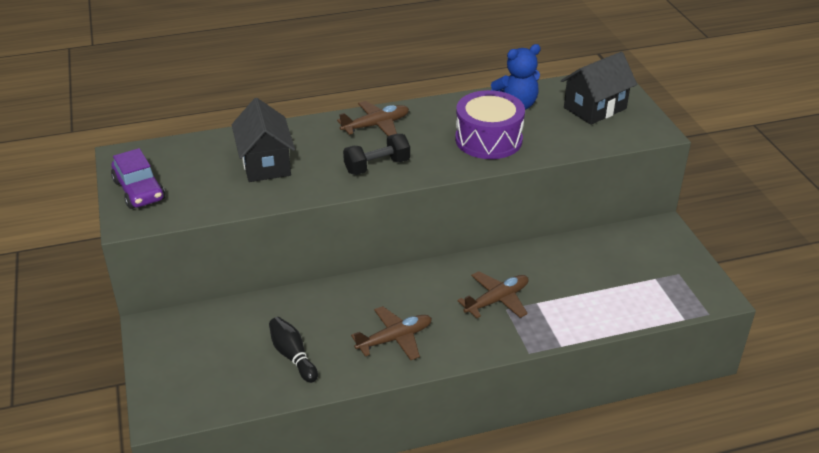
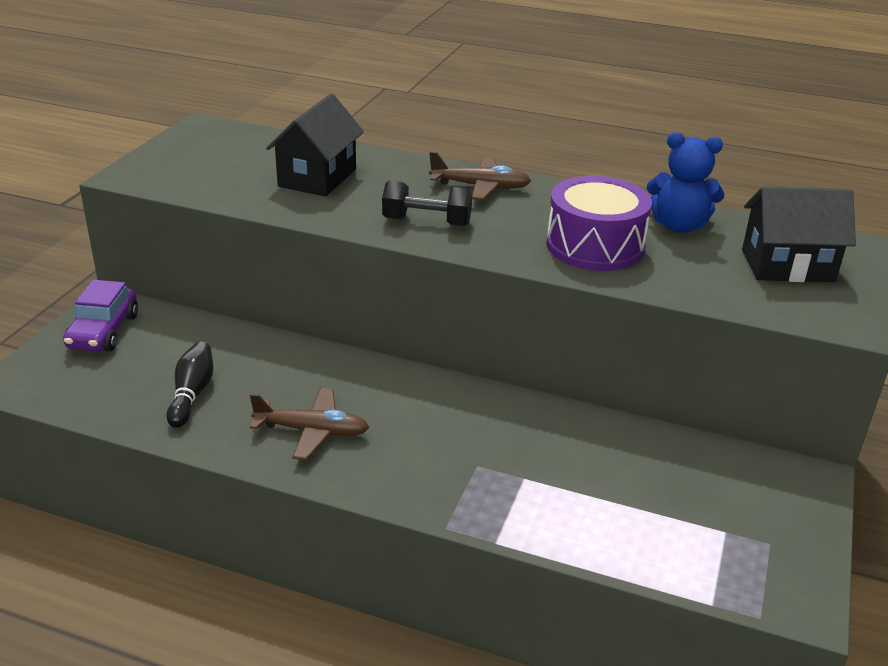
camera: 35 degrees right, 5 degrees down
purple car [111,148,165,209] -> purple car moved to [63,280,138,351]
brown plane [457,271,528,318] -> none

